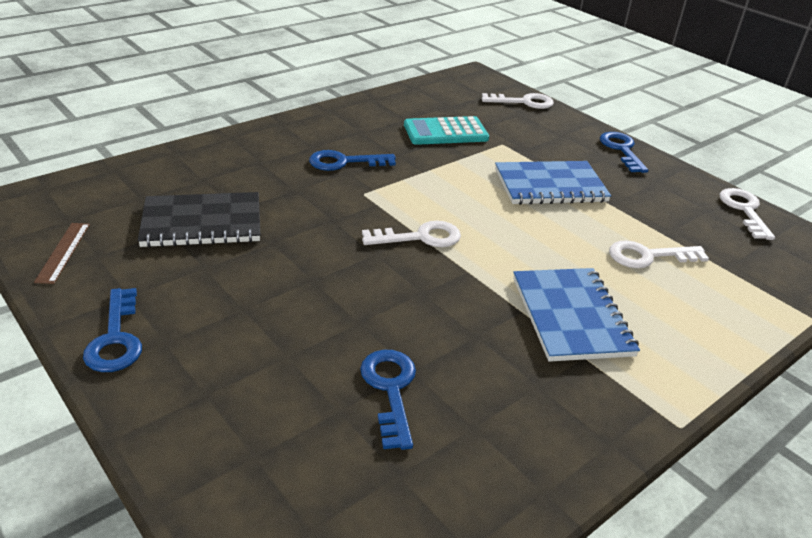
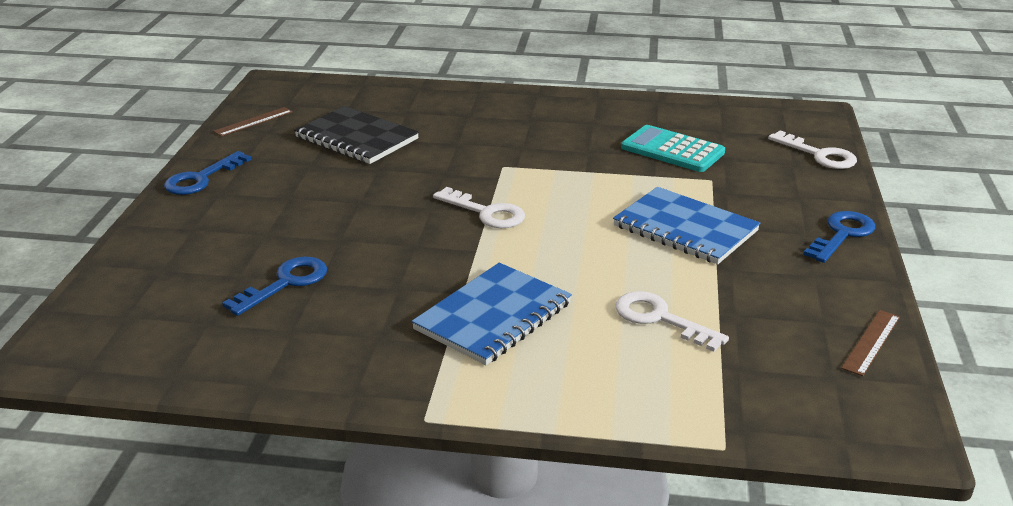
camera: 50 degrees right, 5 degrees down
blue key [309,150,396,171] -> none
white key [719,188,775,240] -> brown ruler [841,310,900,376]

